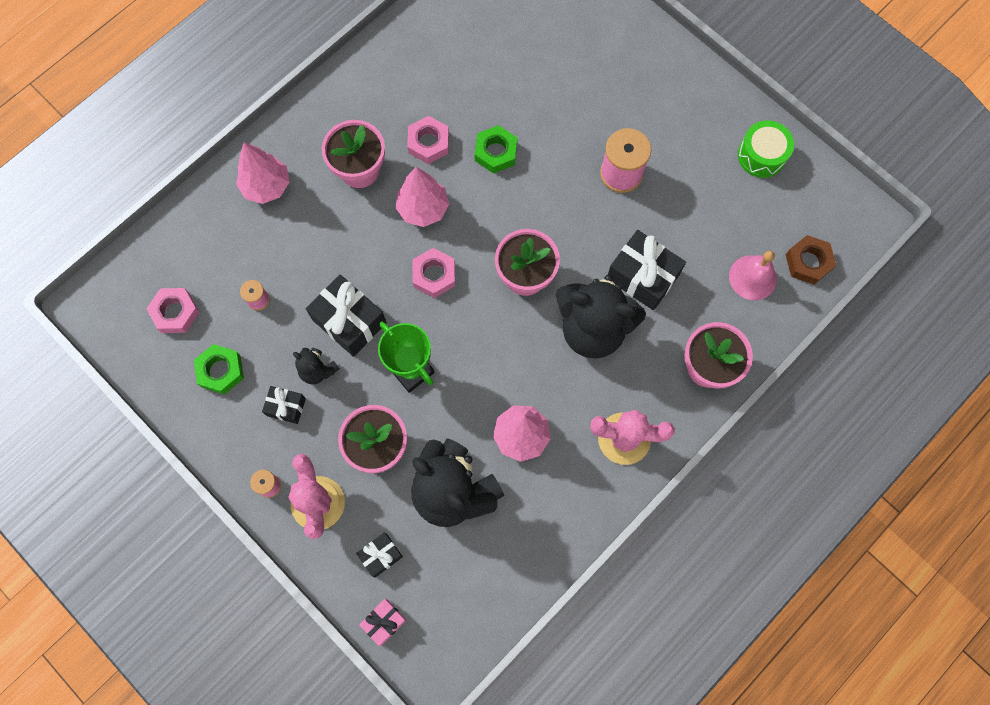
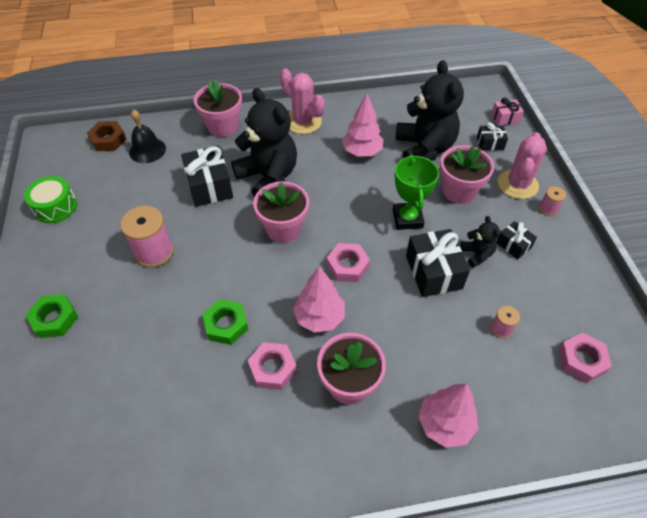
camera: 145 degrees left, 20 degrees down
green nut [194,344,244,395] -> green nut moved to [26,294,78,338]
pink bell [729,251,777,300] -> black bell [129,109,166,163]

